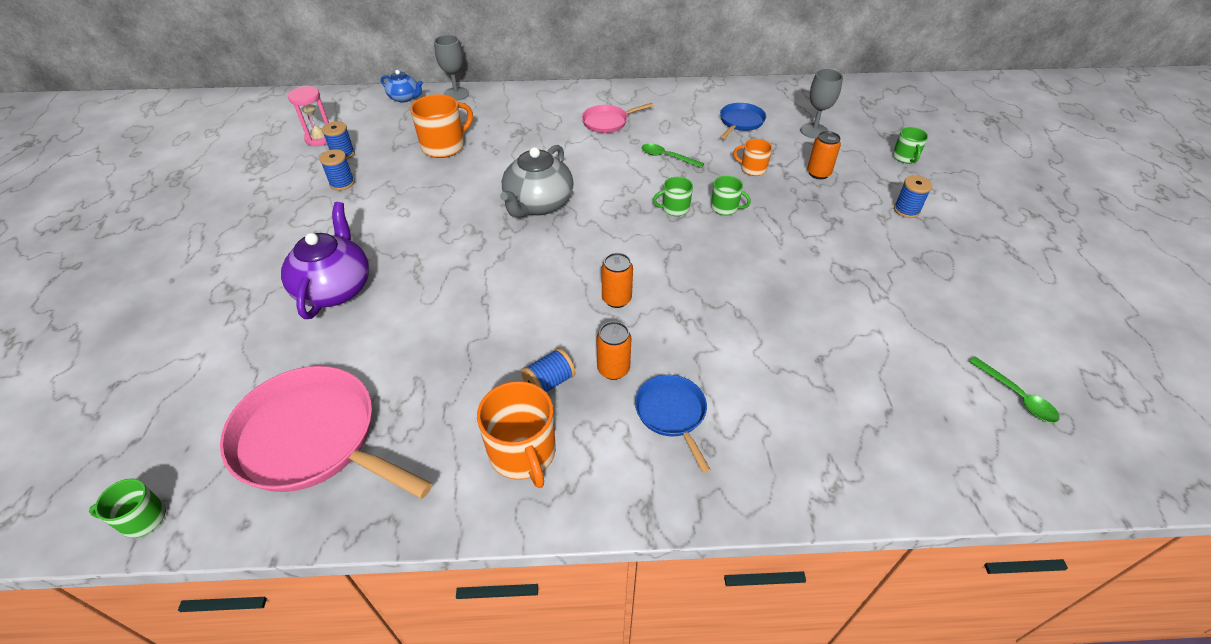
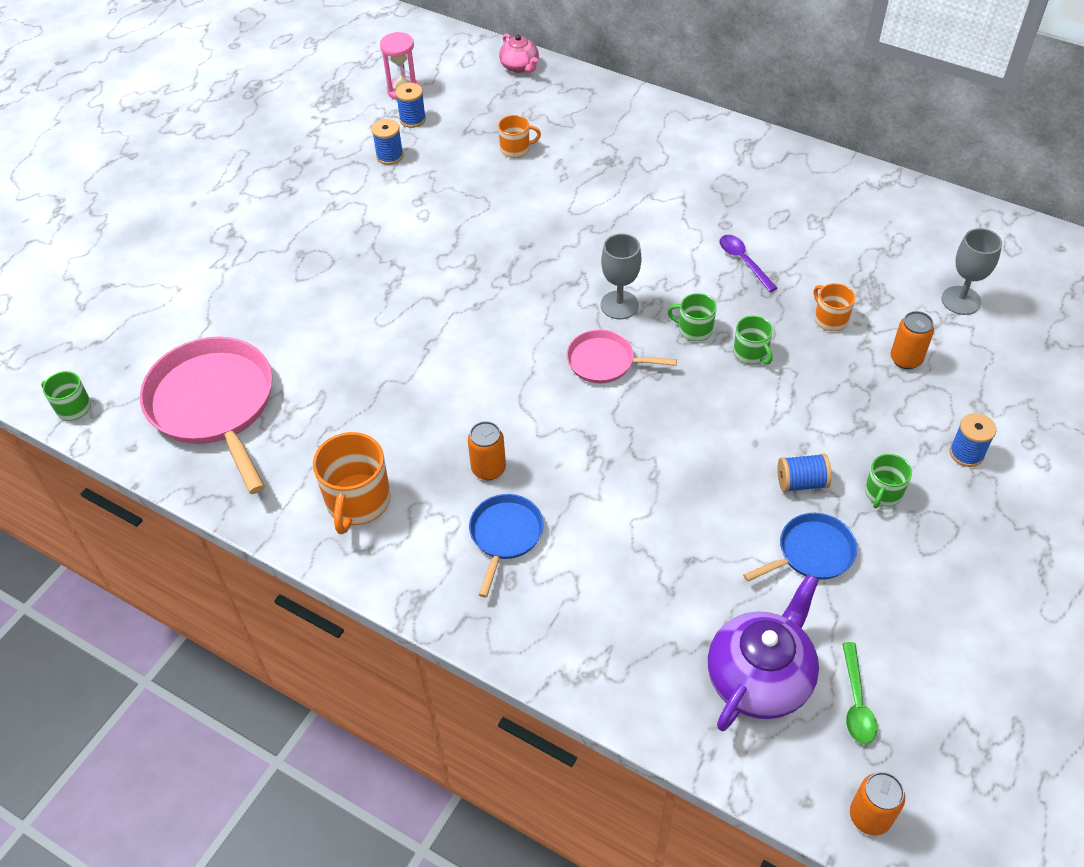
camera: 35 degrees right, 5 degrees up
purple teapot [281,202,369,319] -> purple teapot moved to [708,574,819,731]
blue teapot [381,70,423,103] -> pink teapot [499,34,539,73]
orange mug [410,94,473,158] -> orange mug [498,115,541,158], size x0.57
grey goblet [434,35,469,101] -> grey goblet moved to [601,233,641,319]
grey teapot [500,145,574,218] -> none
blue spool [521,348,575,393] -> blue spool moved to [777,453,832,492]
pink pan [582,103,654,133] -> pink pan moved to [566,329,677,383]
orange can [602,253,633,308] -> orange can moved to [850,772,905,836]
green spoon [641,144,704,168] -> purple spoon [720,235,777,292]
blue pan [720,103,766,139] -> blue pan moved to [743,513,857,582]
green mug [893,127,928,164] -> green mug moved to [865,454,912,508]

